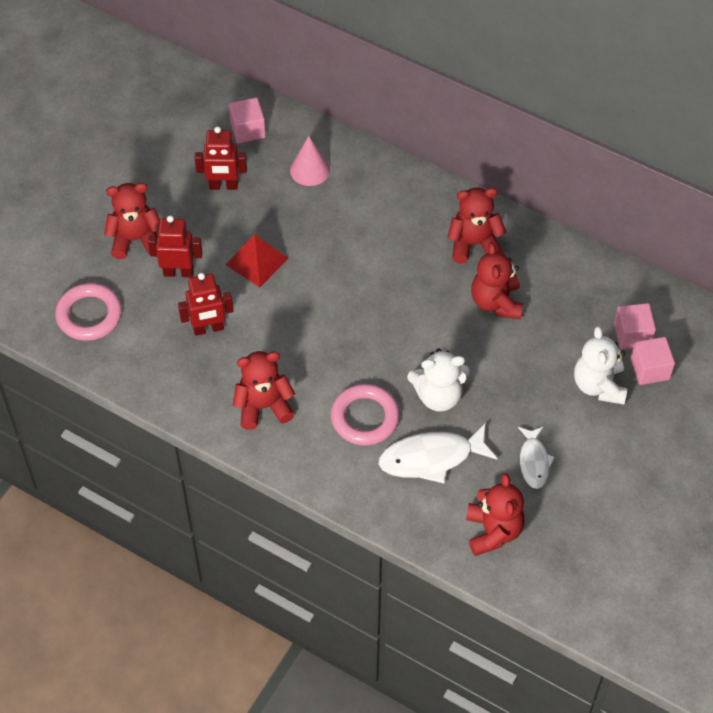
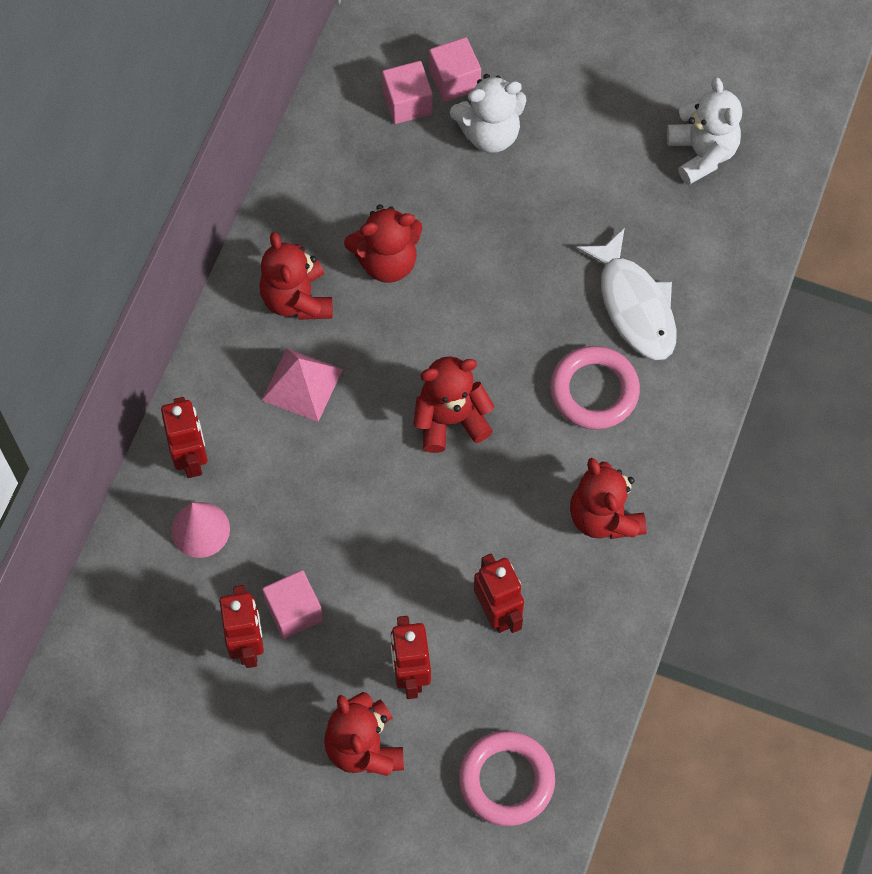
camera: 100 degrees left, 10 degrees up
red pyramid [226,234,289,287] -> none
pink cube [229,97,266,144] -> pink cube moved to [262,570,323,639]
white teddy bear [407,348,470,412] -> white teddy bear moved to [667,77,742,185]
red teddy bear [466,473,525,556] -> red teddy bear moved to [413,356,495,453]
white fish [518,426,555,489] -> none
none -> red robot [161,397,207,478]
none -> pink pyramid [262,348,343,422]

